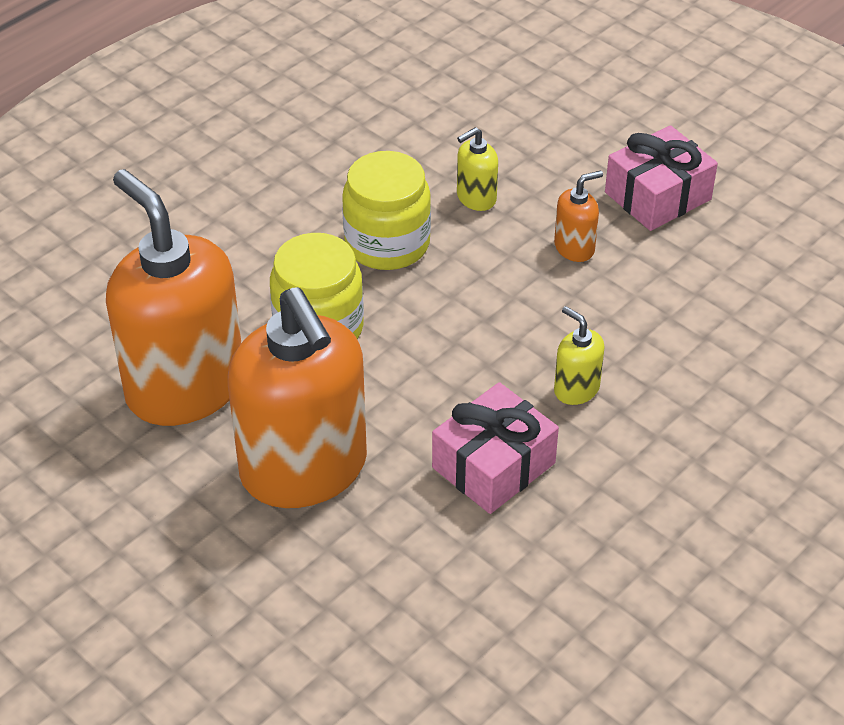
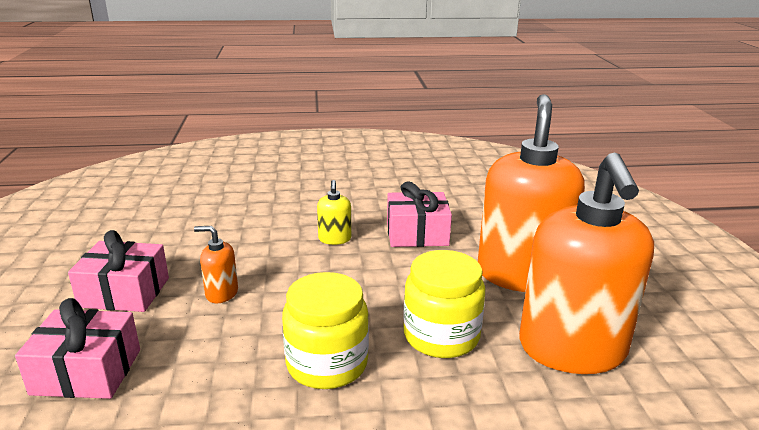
camera: 140 degrees left, 20 degrees down
yellow soap dispenser [457,127,498,211] -> none
none -> pink gift [15,298,140,399]

